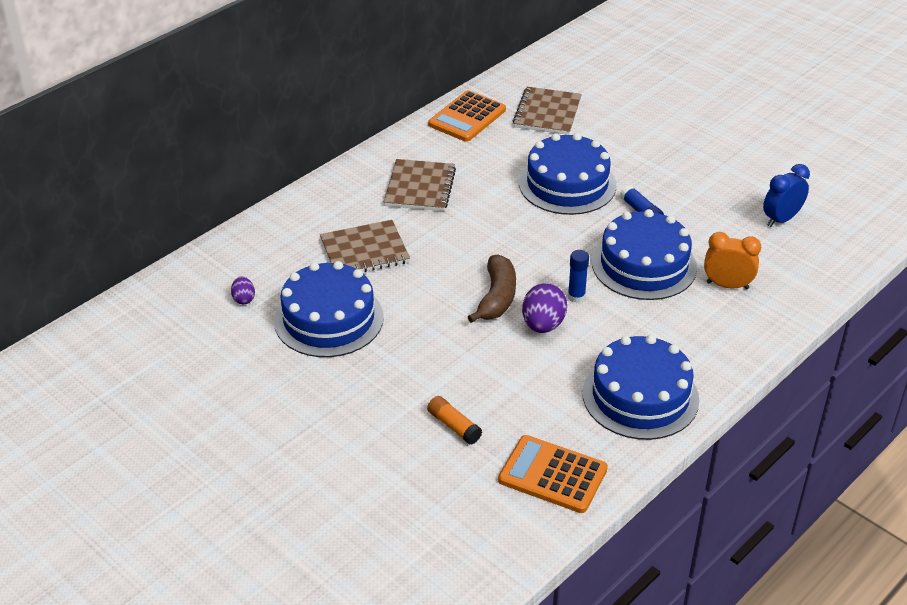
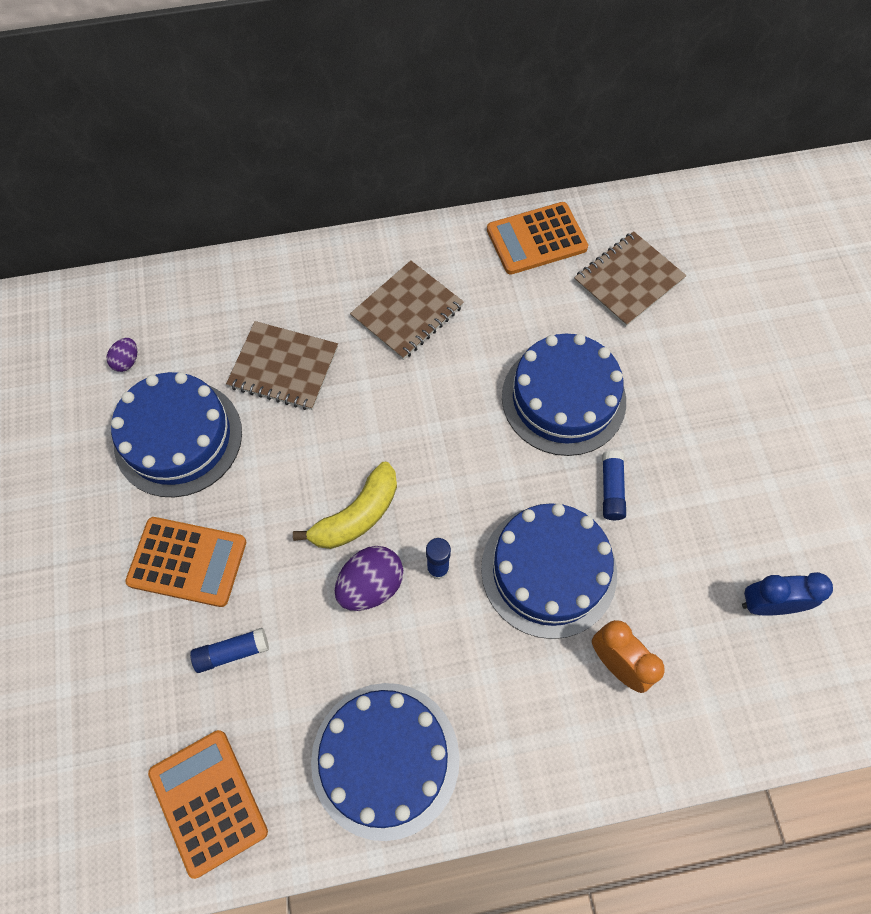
camera: 35 degrees right, 25 degrees up
orange glue stick [427,396,482,445] -> none
brown banana [468,254,516,323] -> yellow banana [293,462,397,549]
none -> orange calculator [125,517,246,607]
none -> blue glue stick [190,628,269,673]

